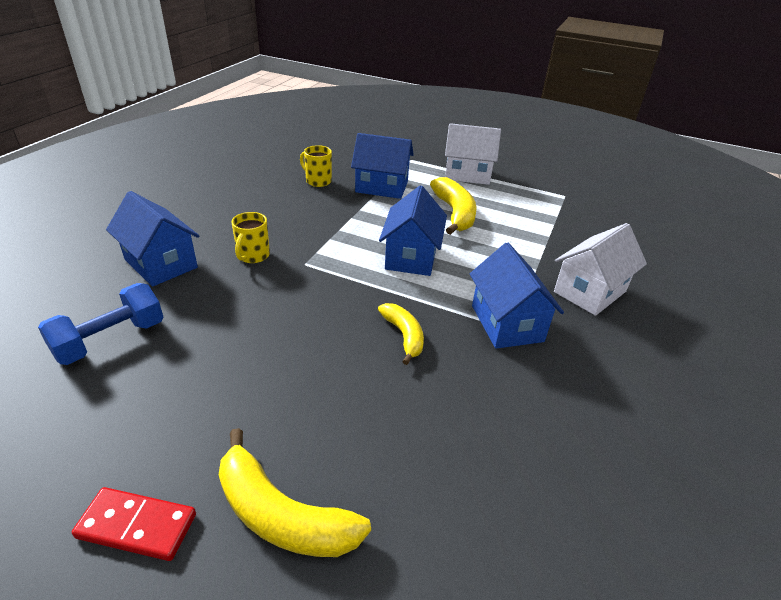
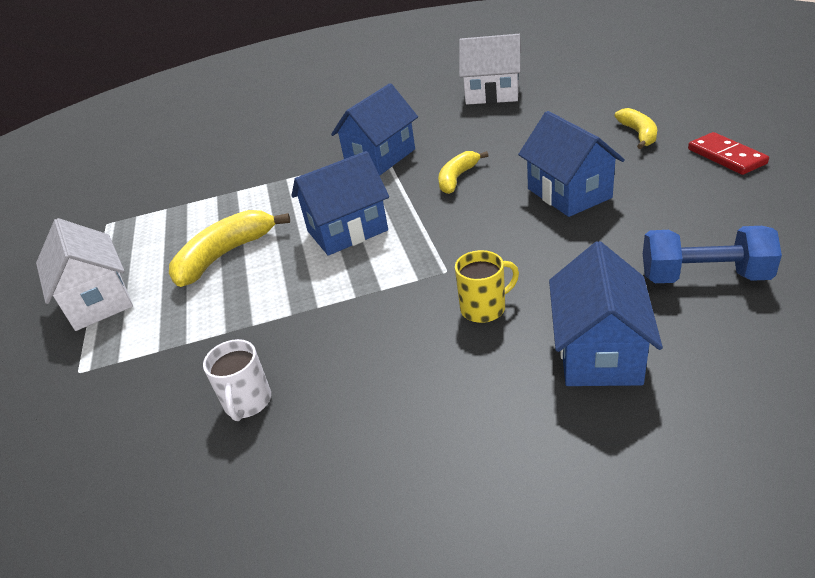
camera: 120 degrees left, 0 degrees up
yellow banana [219,428,371,557] -> yellow banana [614,108,657,149], size x0.63
yellow mug [300,145,332,187] -> white mug [203,339,271,421]
blue house [351,133,414,199] -> blue house moved to [518,111,625,217]
white house [554,223,647,316] -> white house moved to [459,34,521,105]

